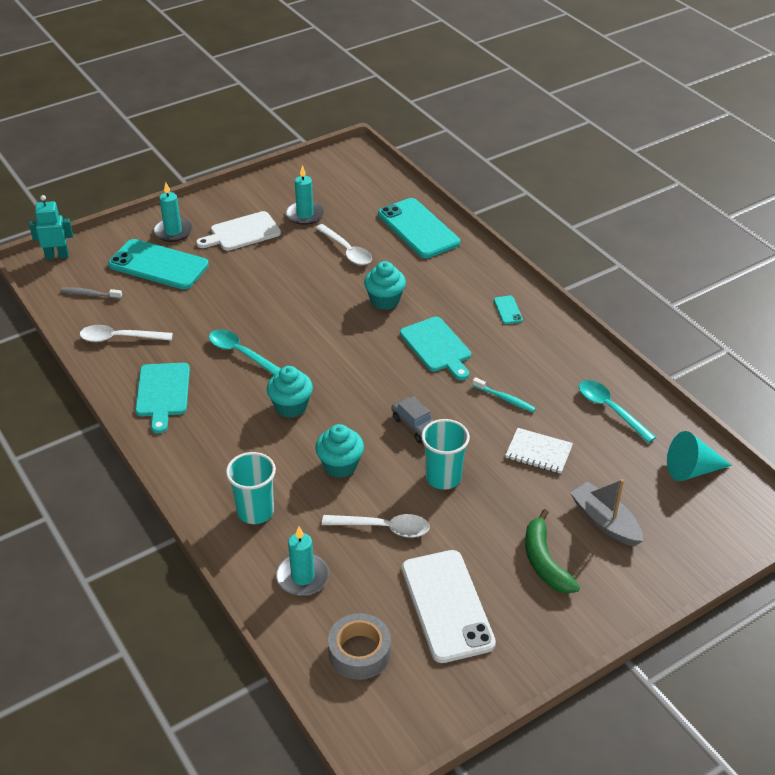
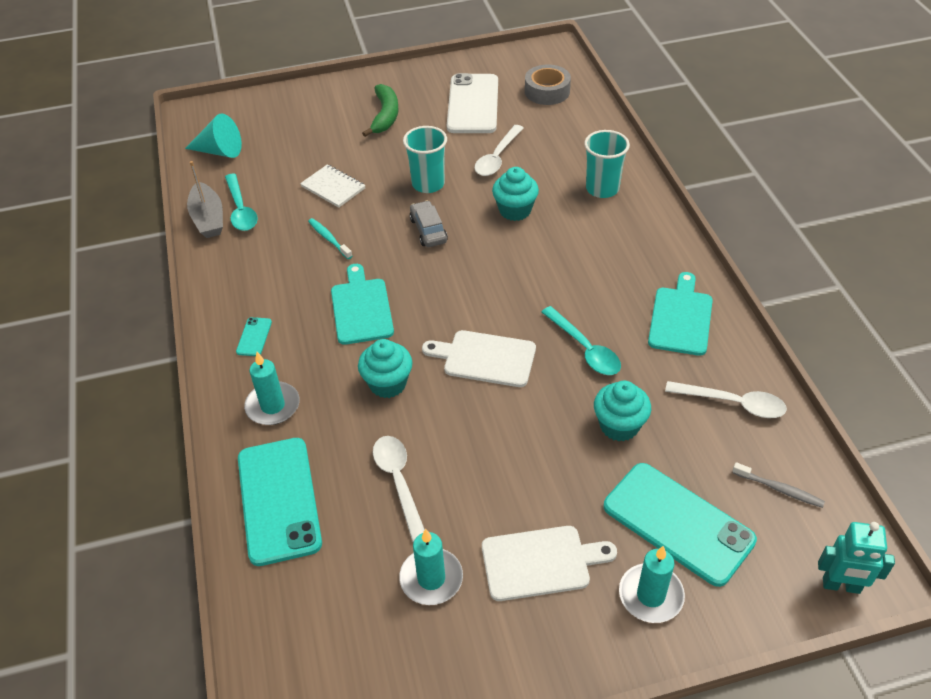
camera: 160 degrees left, 5 degrees up
turquoise cupcake [267,366,313,418] -> turquoise cupcake moved to [594,381,651,441]
turquoise candle [276,526,329,596] -> turquoise candle moved to [244,352,300,425]
white spoon [322,514,430,537] -> white spoon turned 90 degrees counterclockwise [474,125,523,176]
grey boat [570,479,643,546] -> grey boat moved to [187,161,223,238]
none -> white cutting board [422,330,536,387]

